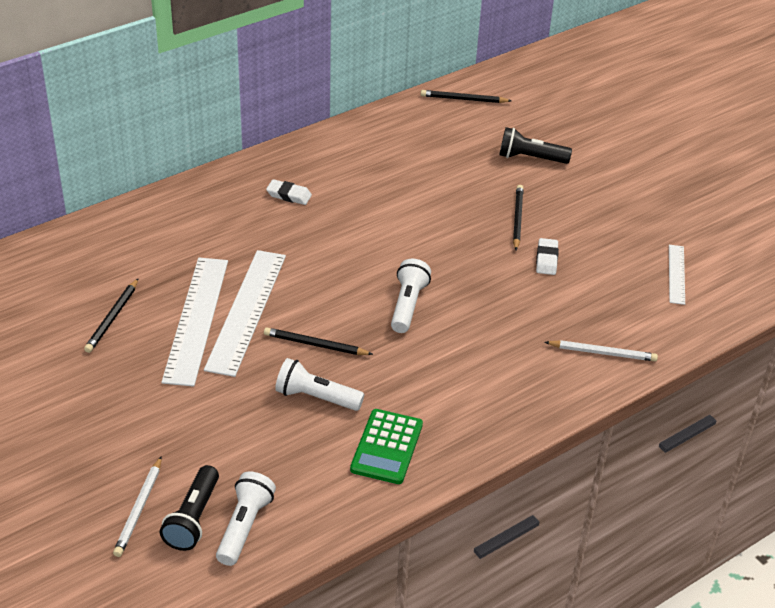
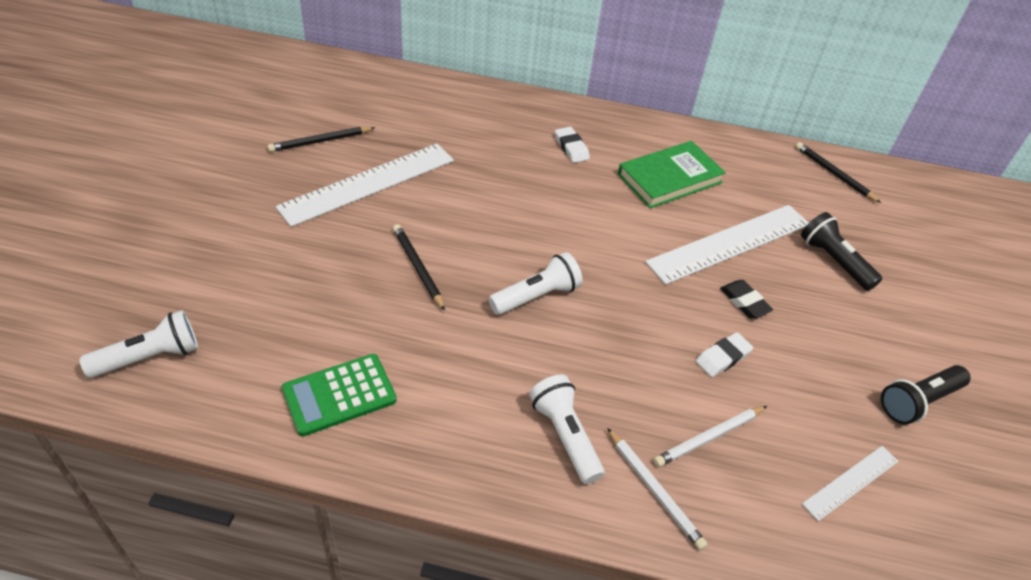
camera: 45 degrees right, 5 degrees up
white pencil [113,456,162,557] -> white pencil moved to [653,406,767,467]
black flashlight [160,465,219,551] -> black flashlight moved to [881,365,971,425]
white ruler [204,250,286,377] -> white ruler moved to [645,205,809,285]
white flashlight [275,358,364,411] -> white flashlight moved to [529,375,605,484]
black pencil [513,185,523,250] -> black eraser [720,280,773,319]
none -> green book [618,141,726,208]

